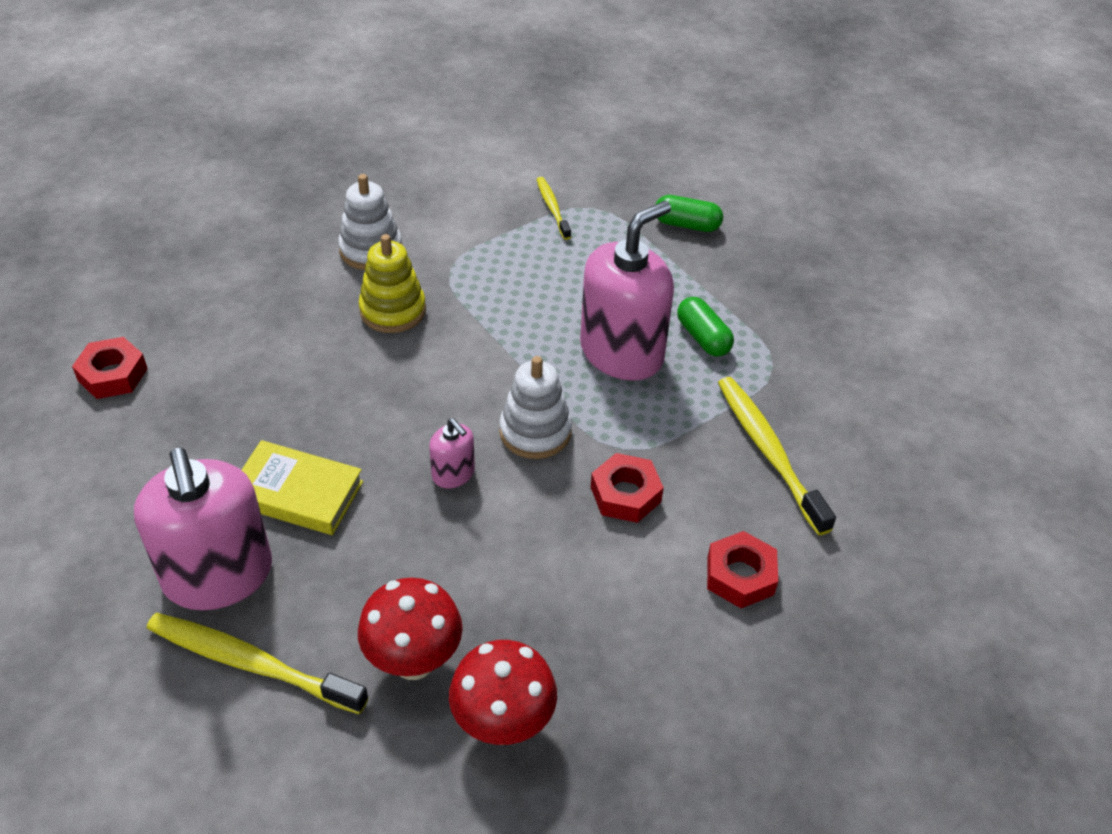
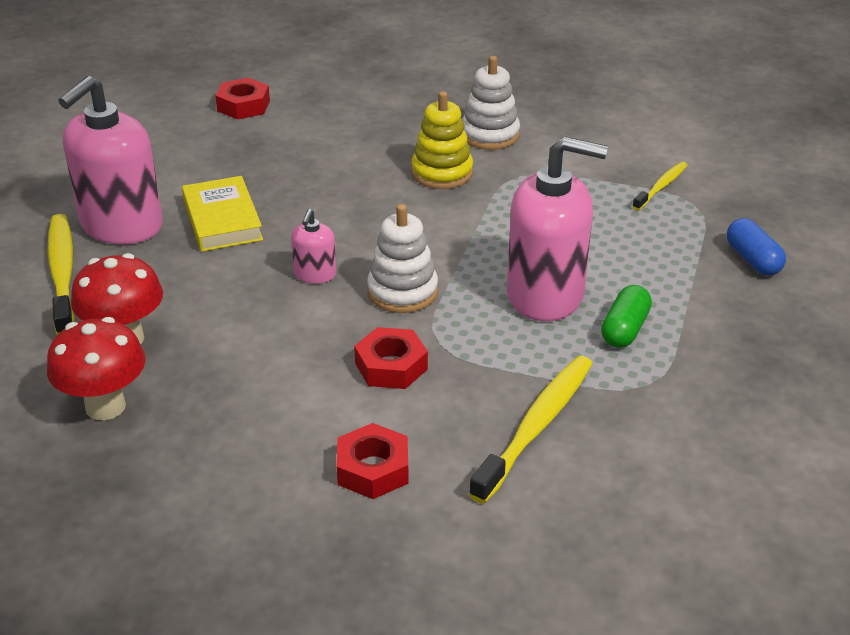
camera: 55 degrees right, 10 degrees down
green capsule [655,195,723,232] -> blue capsule [727,218,786,276]

